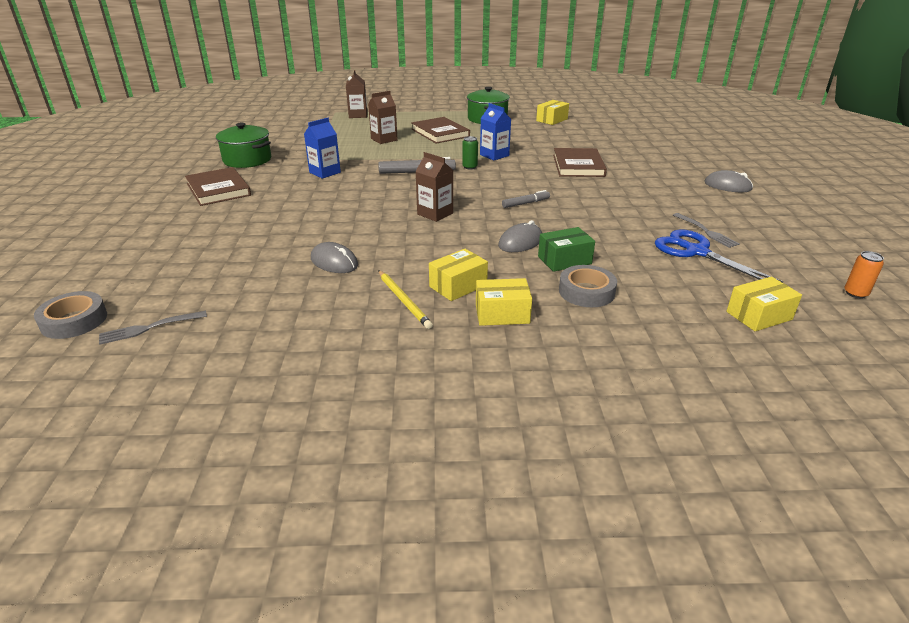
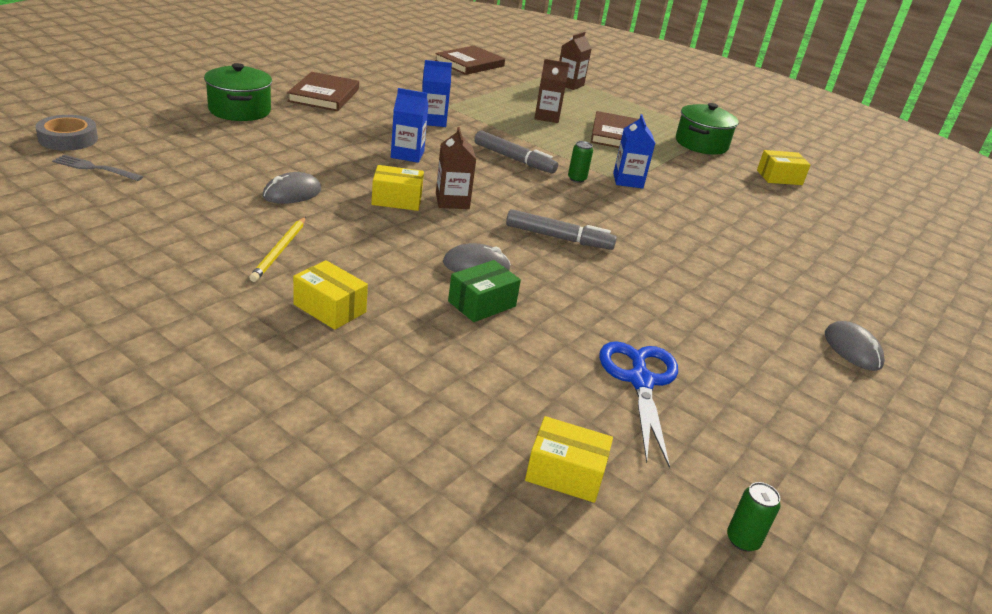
camera: 35 degrees right, 0 degrees up
green pot [216,123,271,168] -> green pot moved to [204,63,272,121]
grey mouse [311,242,358,273] -> grey mouse turned 60 degrees clockwise [262,172,321,204]
yellow box [429,249,488,301] -> yellow box moved to [371,165,424,211]
grey marker [502,190,550,208] -> grey marker [506,209,617,250], size x1.62
green box [538,227,595,272] -> green box turned 60 degrees counterclockwise [448,260,521,322]
brown book [553,148,607,177] -> brown book moved to [435,46,505,75]
grey tape [559,265,617,307] -> none
grey fork [673,213,740,248] -> none
orange can [844,251,884,298] -> green can [727,482,780,552]
none -> blue carton [391,88,428,163]

